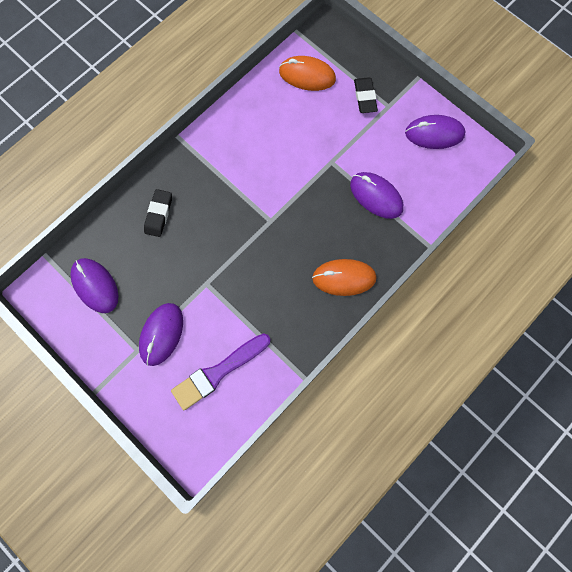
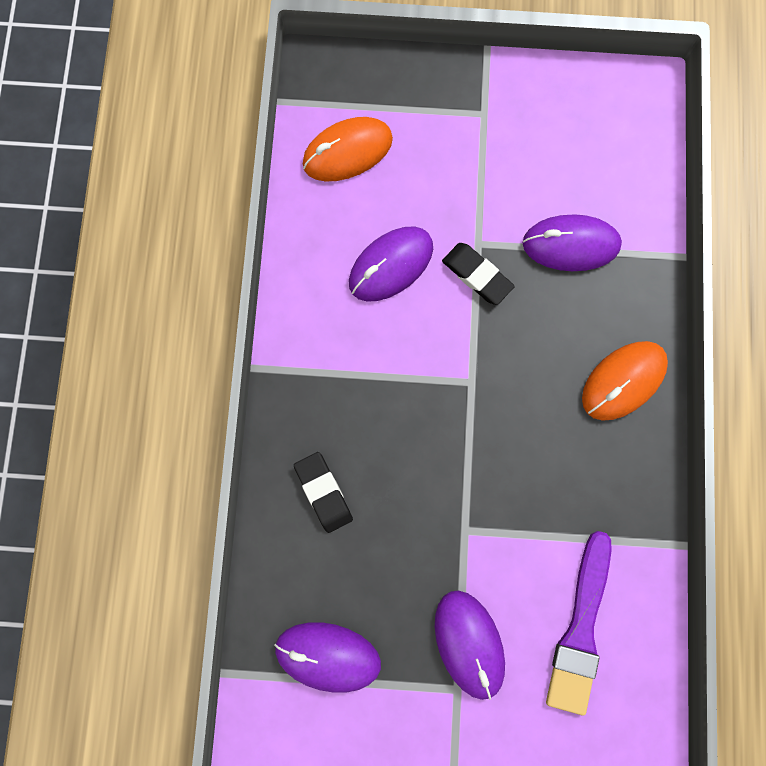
camera: 40 degrees left, 5 degrees up
black eraser [354,77,378,113] -> black eraser moved to [442,243,515,305]
purple mouse [405,115,465,149] -> purple mouse moved to [349,227,433,302]

